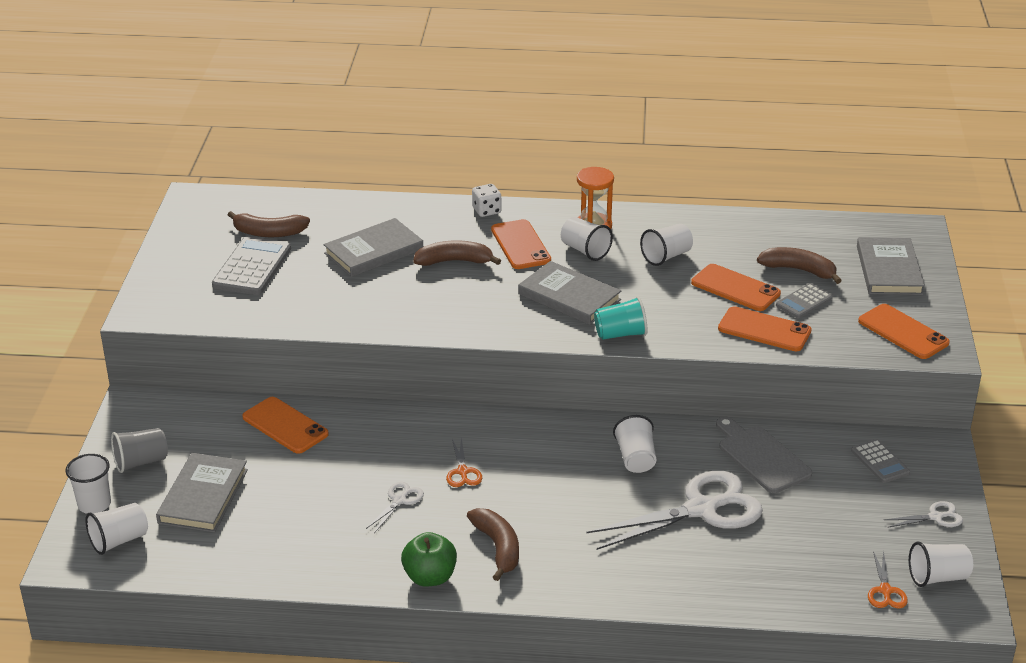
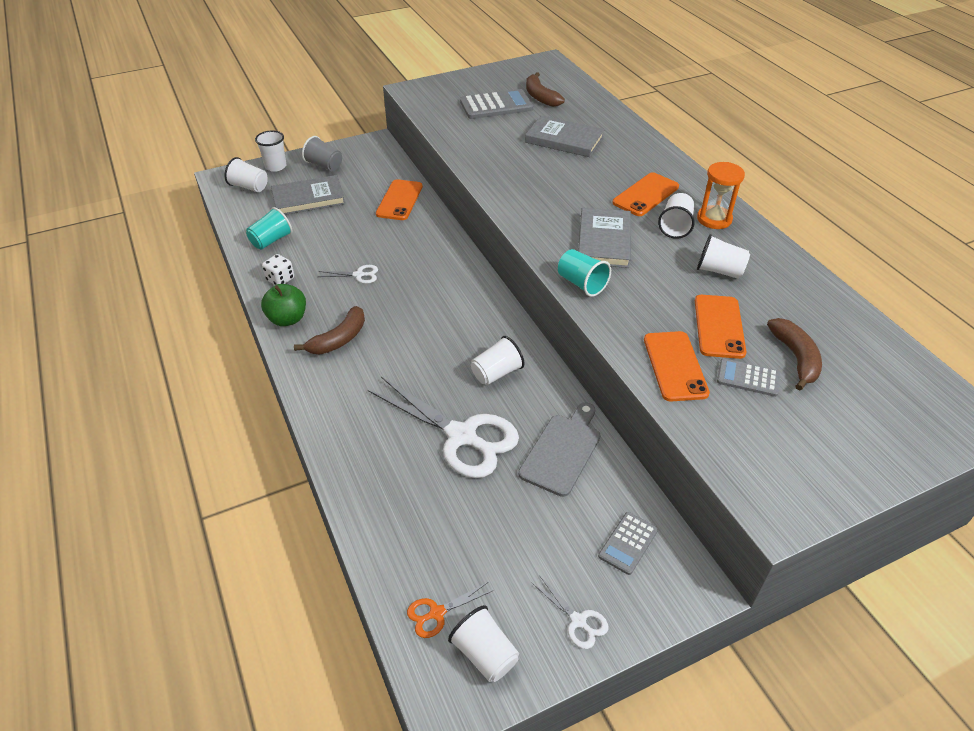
camera: 60 degrees right, 10 degrees up
brown banana [413,240,501,266] -> none
orange scissors [446,438,482,487] -> none
white dice [472,184,501,217] -> white dice moved to [262,254,294,285]
grey book [857,237,925,295] -> none
orange phone [858,304,950,359] -> none
none -> turquoise cup [246,207,292,250]

